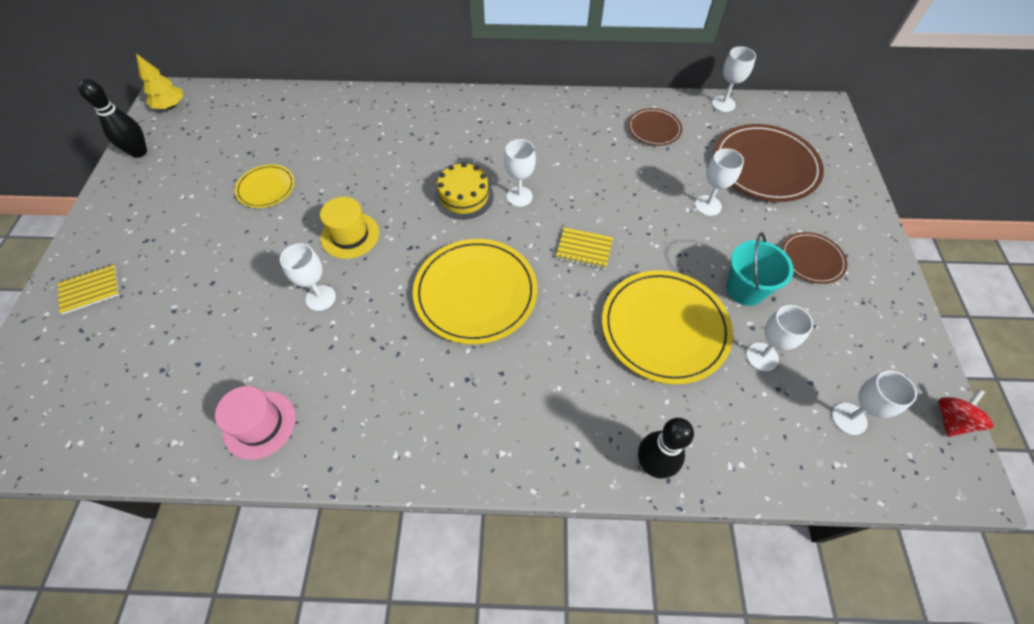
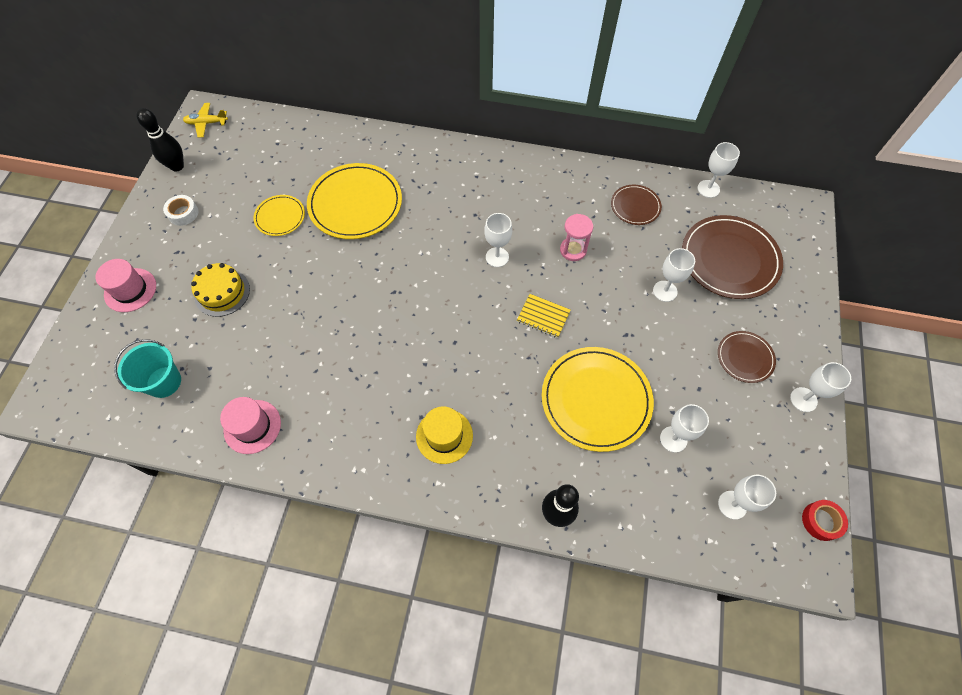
camera: 10 degrees right, 5 degrees up
yellow notebook [58,264,119,315] -> pink hat [95,259,156,312]
yellow tree [136,54,183,109] -> yellow plane [183,103,228,138]
white goblet [280,243,336,311] -> white goblet moved to [790,362,851,412]
yellow hat [320,197,379,259] -> yellow hat moved to [416,406,473,464]
yellow plate [413,239,537,344] -> yellow plate moved to [307,163,402,239]
yellow cake [434,162,494,219] -> yellow cake moved to [191,263,250,317]
turquoise bucket [726,232,794,306] -> turquoise bucket moved to [114,339,181,398]
red spinning top [938,389,993,437] -> red tape [802,500,848,541]
none -> white tape [163,195,198,226]
none -> pink hourglass [560,214,593,261]

